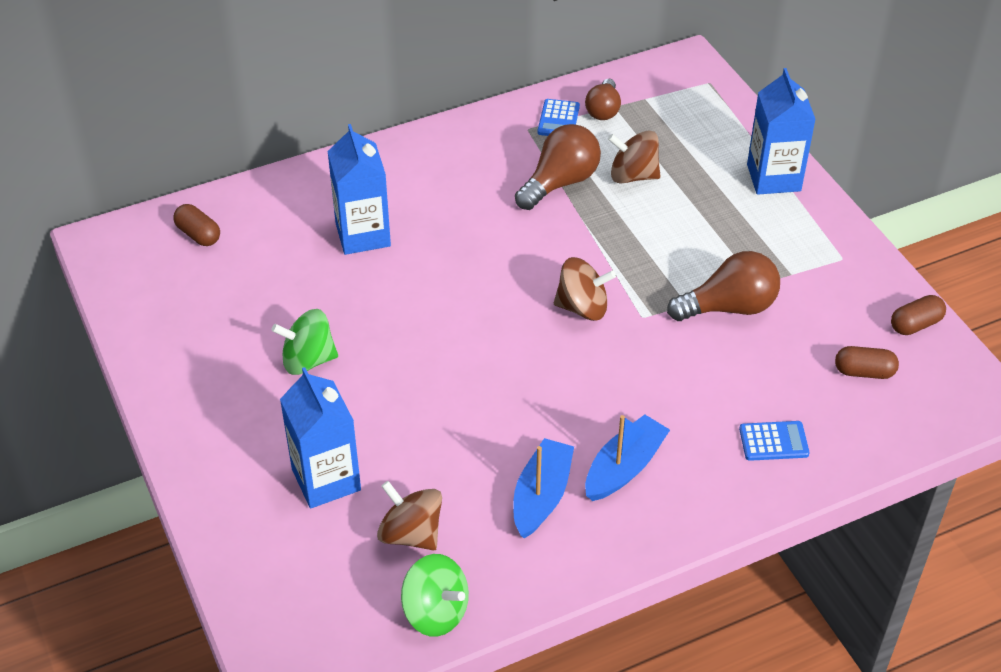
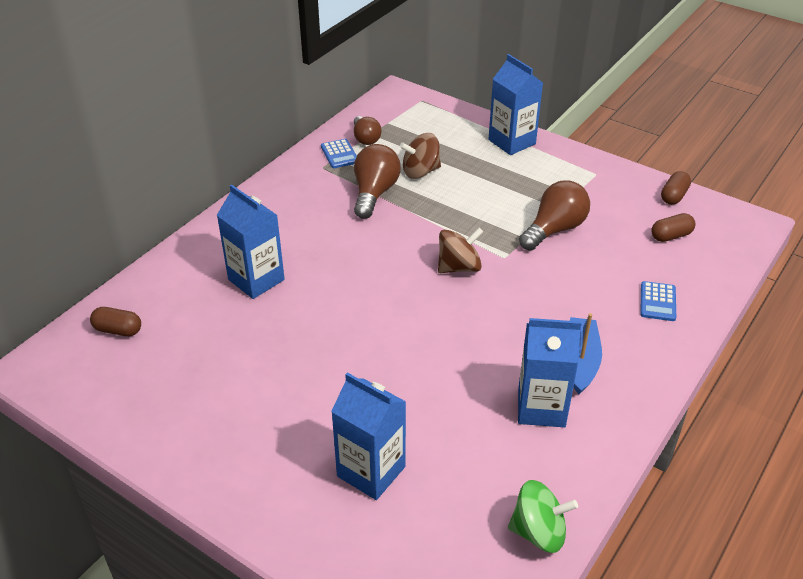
camera: 30 degrees left, 5 degrees down
green spinning top [271,309,338,375] -> none
brown spinning top [377,481,442,551] -> none
blue boat [513,438,574,539] -> blue carton [518,318,582,428]
blue calculator [739,421,810,461] -> blue calculator turned 135 degrees clockwise [640,281,676,321]

